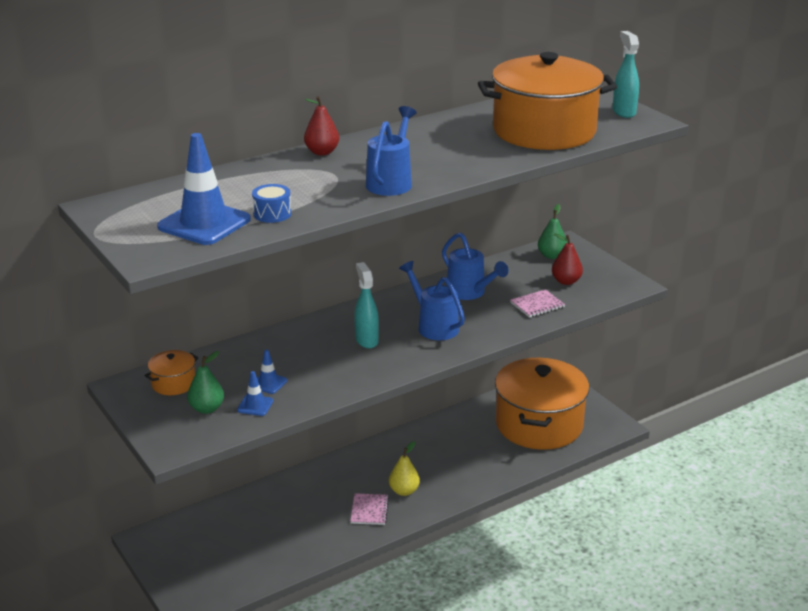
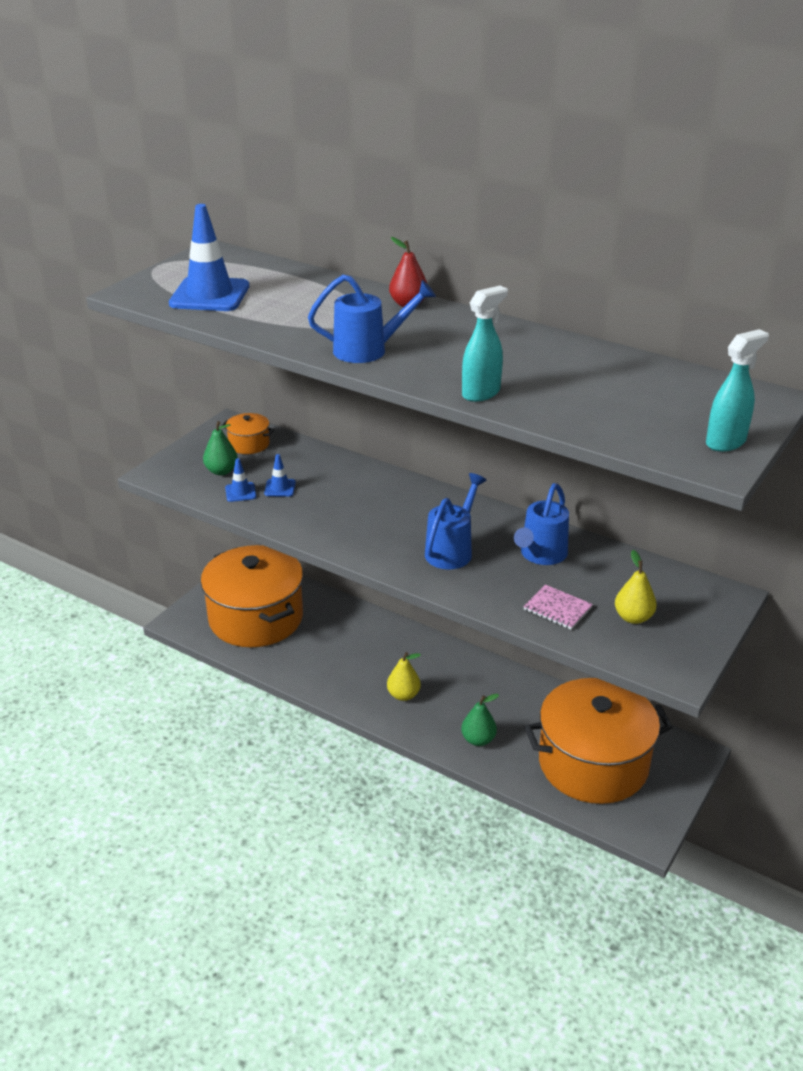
camera: 65 degrees right, 5 degrees up
blue drum [252,184,291,223] -> none
pink notebook [350,493,389,525] -> none
turquoise spray bottle [354,262,379,348] -> turquoise spray bottle moved to [462,286,508,402]
orange pot [478,52,617,150] -> orange pot moved to [201,545,303,647]
green pear [538,204,567,259] -> green pear moved to [461,694,499,746]
red pear [552,233,583,285] -> yellow pear [615,550,657,624]

